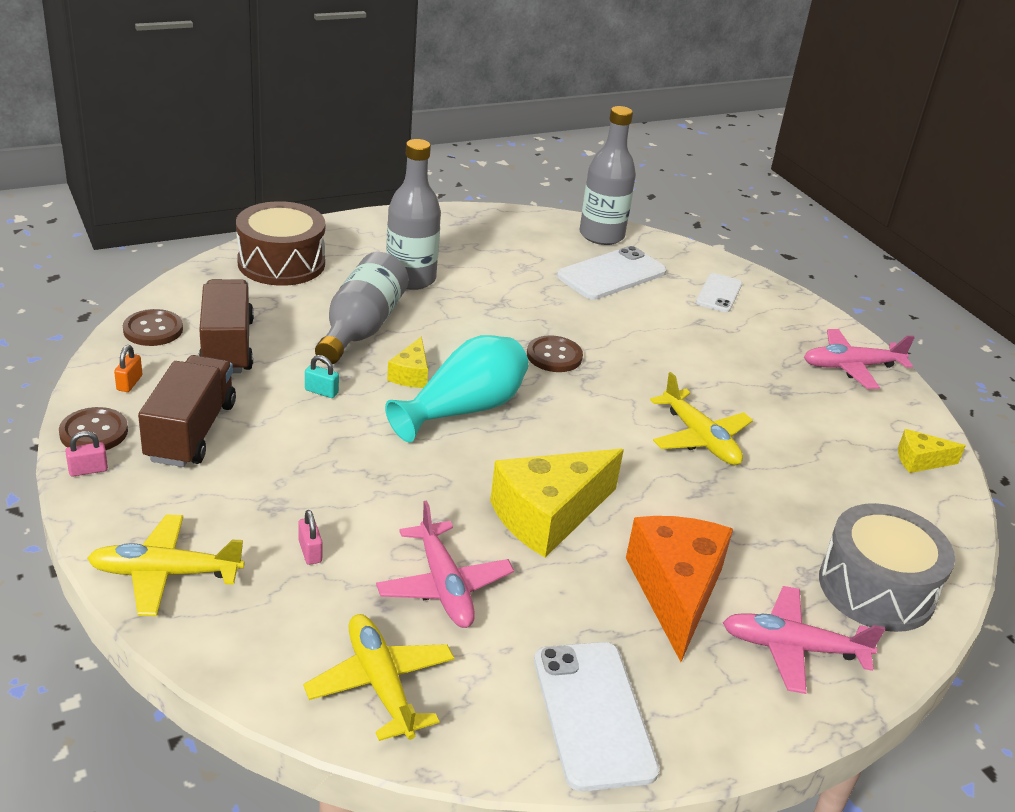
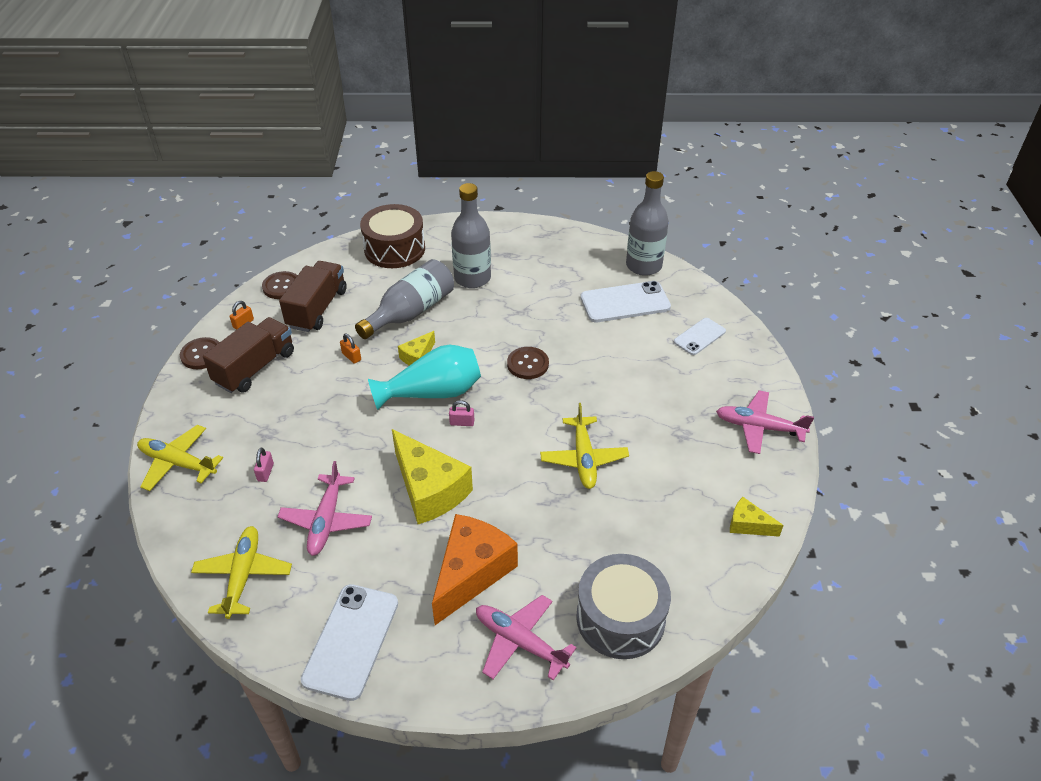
camera: 30 degrees right, 10 degrees up
pink padlock [65,431,108,477] -> pink padlock moved to [449,400,474,426]
turquoise padlock [305,355,339,398] -> orange padlock [340,334,361,364]
yellow cheese [490,449,624,558] -> yellow cheese turned 120 degrees counterclockwise [392,429,473,524]

